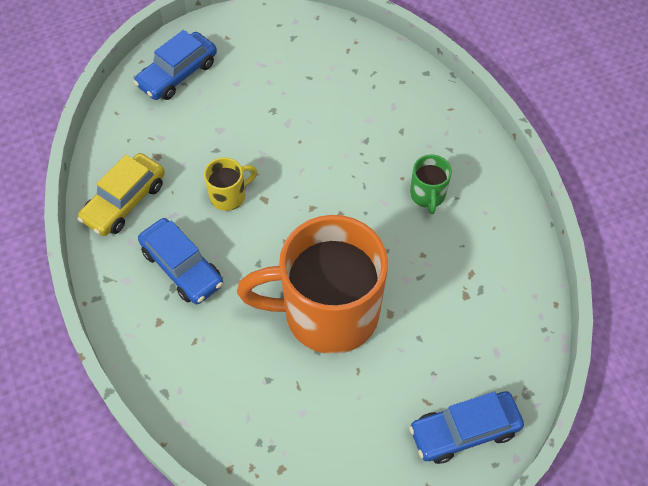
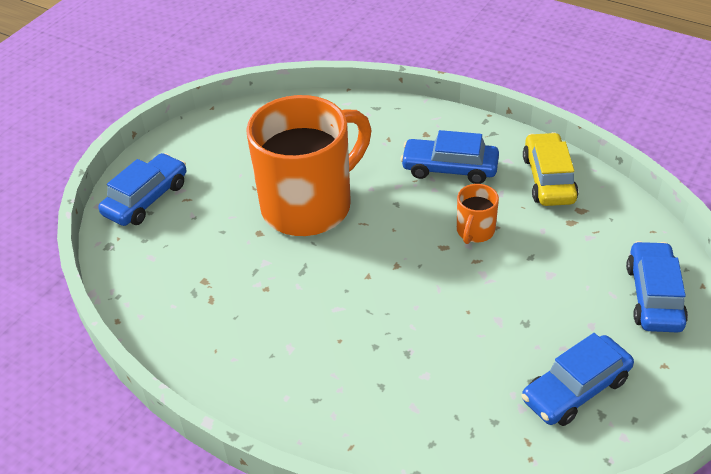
camera: 145 degrees right, 15 degrees down
yellow mug [204,157,257,211] -> orange mug [457,184,499,244]
green mug [410,155,452,214] -> none
none -> blue car [522,333,634,426]

